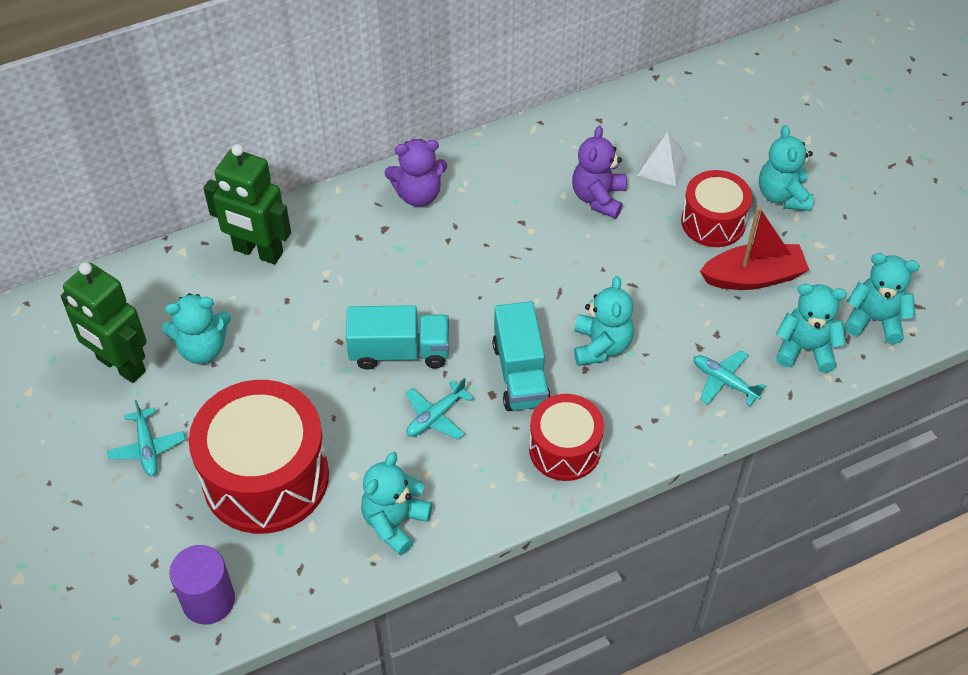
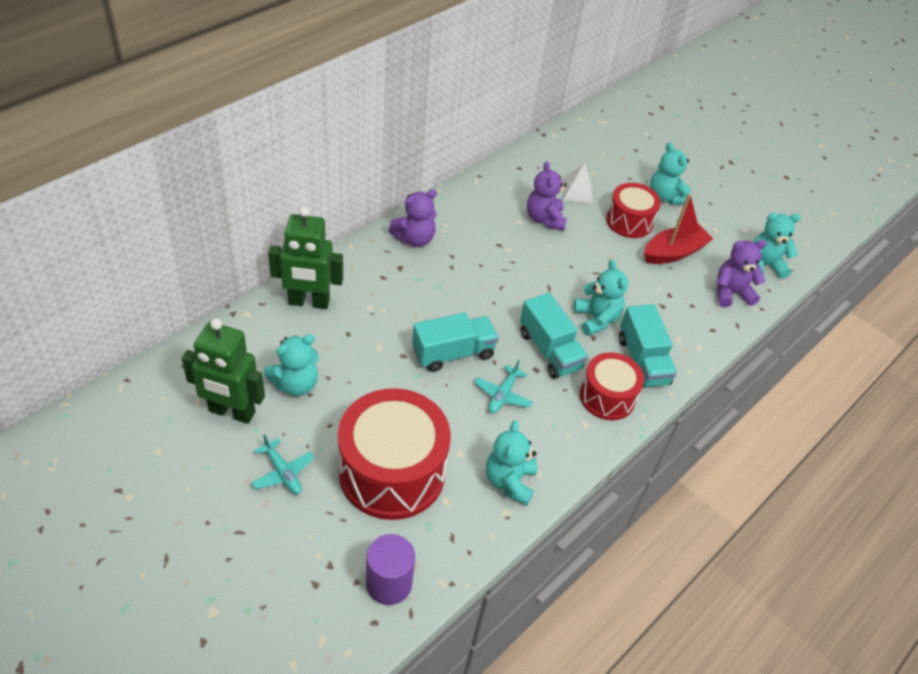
camera: 25 degrees left, 5 degrees down
turquoise plane [694,350,766,406] -> none
turquoise teddy bear [776,284,847,373] -> purple teddy bear [717,240,767,307]
none -> turquoise truck [619,304,677,388]

